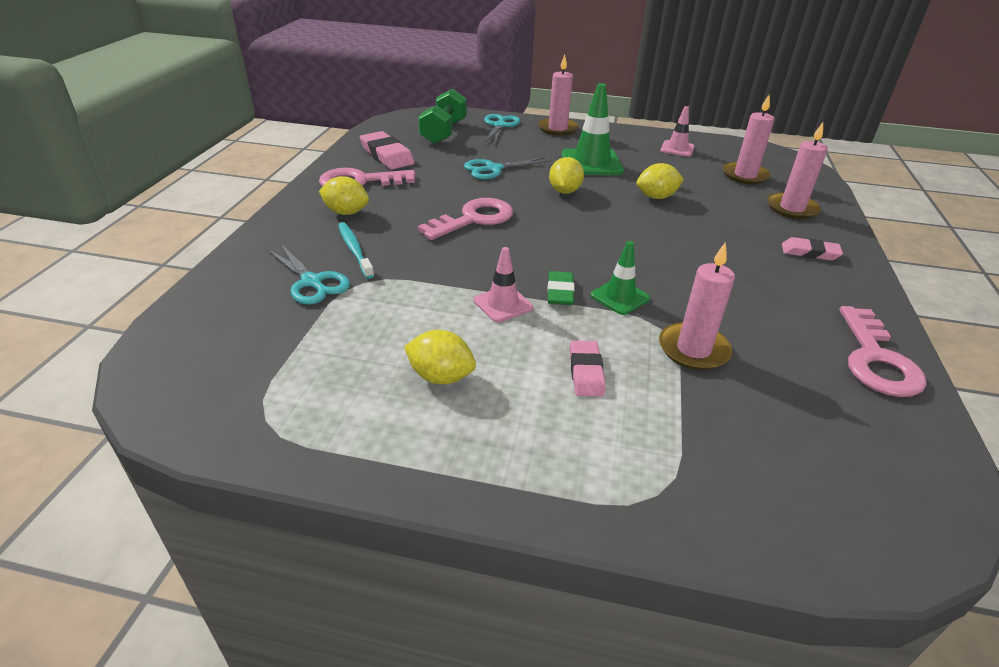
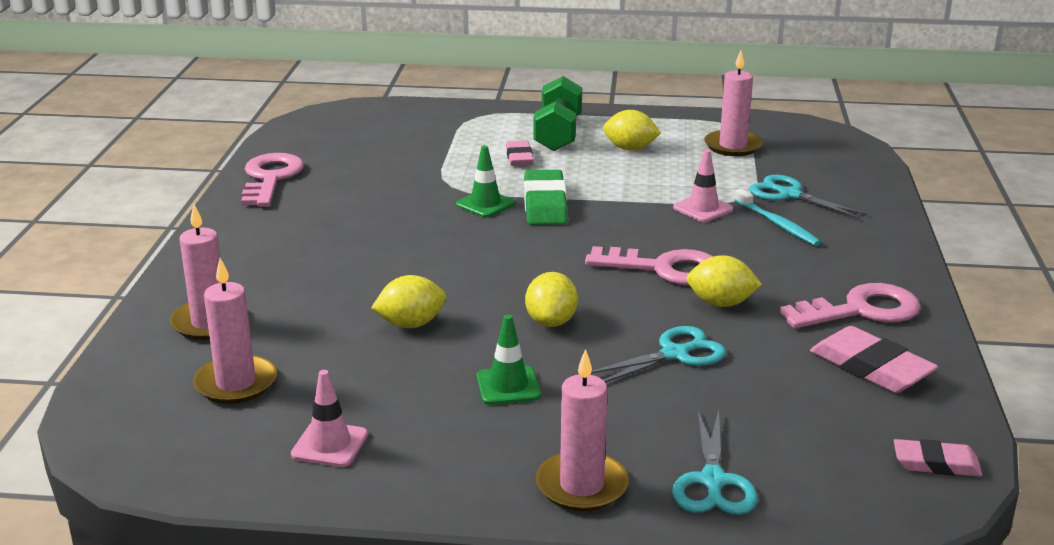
camera: 175 degrees right, 10 degrees down
yellow lemon [319,176,369,215] -> yellow lemon moved to [687,255,762,307]
green dumbbell [418,89,467,144] -> green dumbbell moved to [533,76,582,151]
pink key [418,198,513,240] -> pink key turned 120 degrees counterclockwise [585,246,714,286]
pink traffic cone [473,247,533,322] -> pink traffic cone moved to [673,149,733,222]
green eraser [547,271,575,305] -> green eraser [524,170,568,225], size x1.59
green traffic cone [561,83,624,175] -> green traffic cone [477,315,541,405], size x0.58
pink candle [659,242,735,370] -> pink candle moved to [704,50,763,156]
pink eraser [782,237,843,261] -> pink eraser moved to [894,439,982,477]

